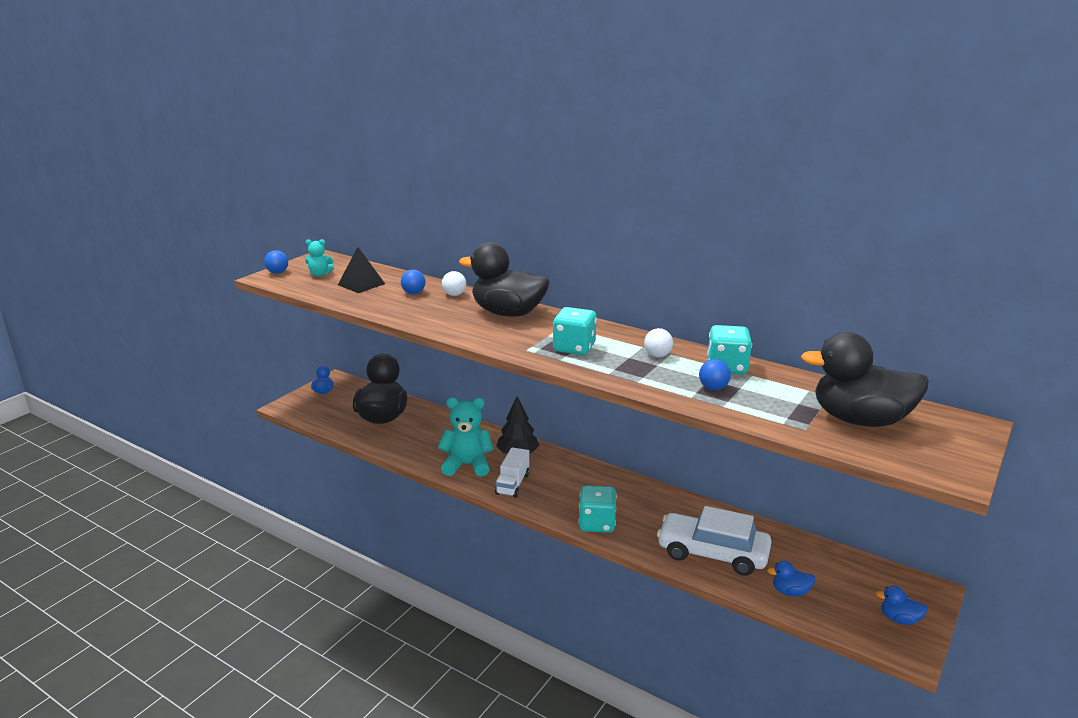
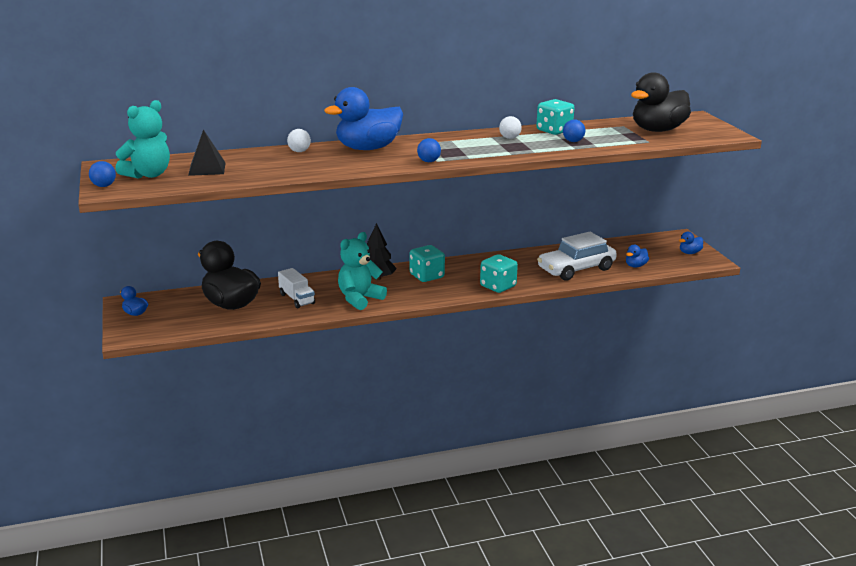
camera: 50 degrees left, 0 degrees up
turquoise teddy bear [305,239,334,276] -> turquoise teddy bear [115,100,170,179], size x1.83
blue ball [401,270,425,294] -> blue ball moved to [417,138,441,162]
black duck [459,242,550,317] -> blue duck [324,87,403,150]
white truck [495,447,529,498] -> white truck moved to [278,268,315,308]
turquoise dice [553,307,597,355] -> turquoise dice moved to [410,245,445,282]

